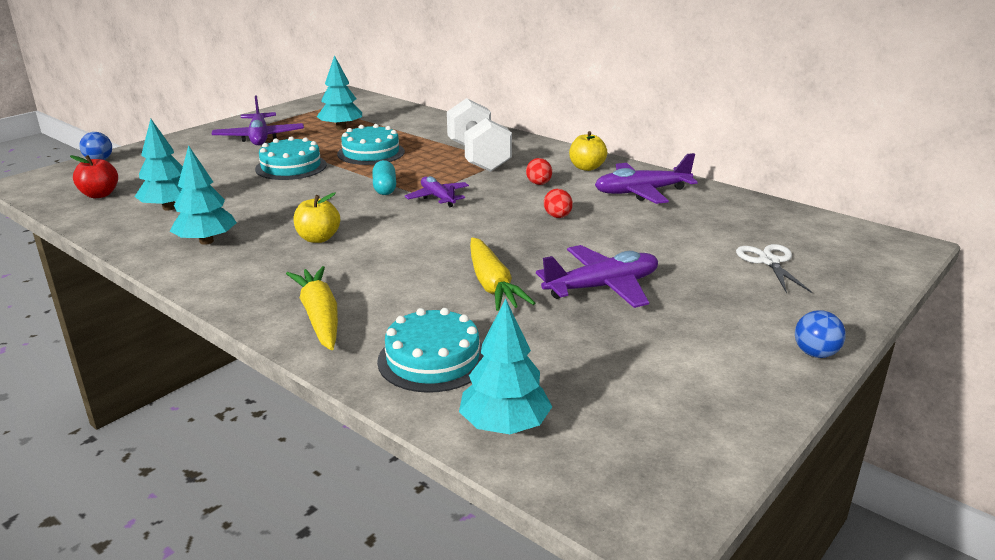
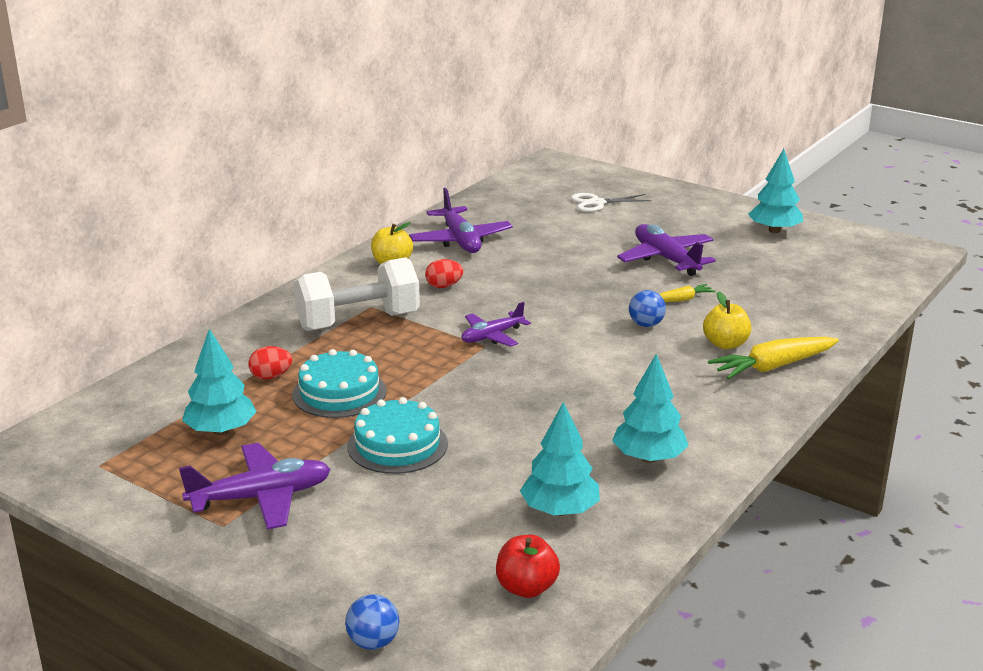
camera: 95 degrees left, 0 degrees up
yellow apple [293,192,340,243] -> yellow apple moved to [703,291,752,349]
turquoise capsule [372,160,396,195] -> none
turquoise cake [377,308,484,393] -> none
turquoise tree [459,299,552,434] -> turquoise tree moved to [748,149,803,233]
yellow carrot [470,237,535,311] -> yellow carrot [659,284,716,302], size x0.54
red egg [544,189,573,218] -> red egg moved to [248,346,292,379]
blue ball [795,310,846,358] -> blue ball moved to [629,290,666,327]

